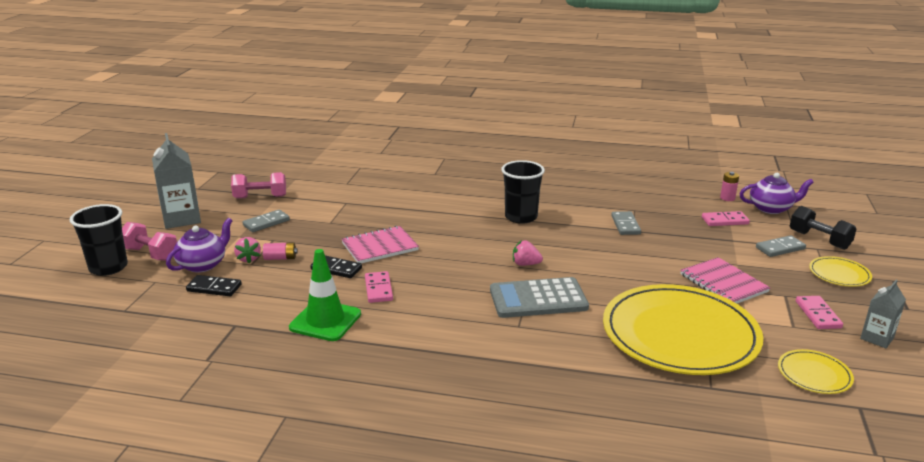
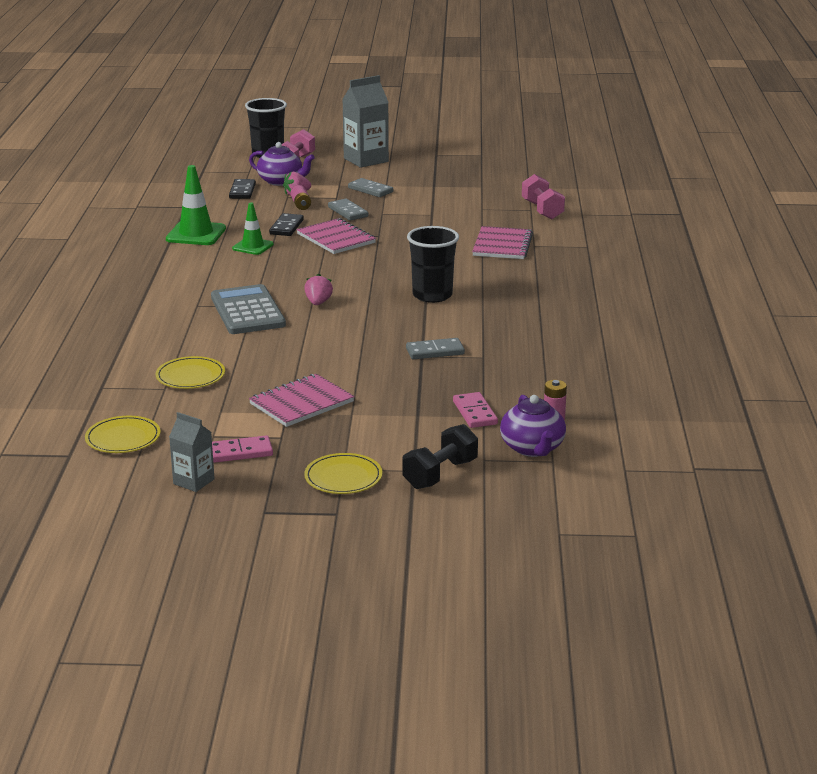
camera: 80 degrees right, 0 degrees up
pink dumbbell [231,172,286,199] -> pink dumbbell moved to [522,174,565,219]
pink domino [365,271,393,303] -> green traffic cone [232,203,274,255]
yellow plate [603,284,763,375] -> yellow plate [156,356,225,389], size x0.42
grey domino [756,235,806,257] -> grey domino moved to [328,199,368,221]
none -> pink notebook [472,226,533,259]

